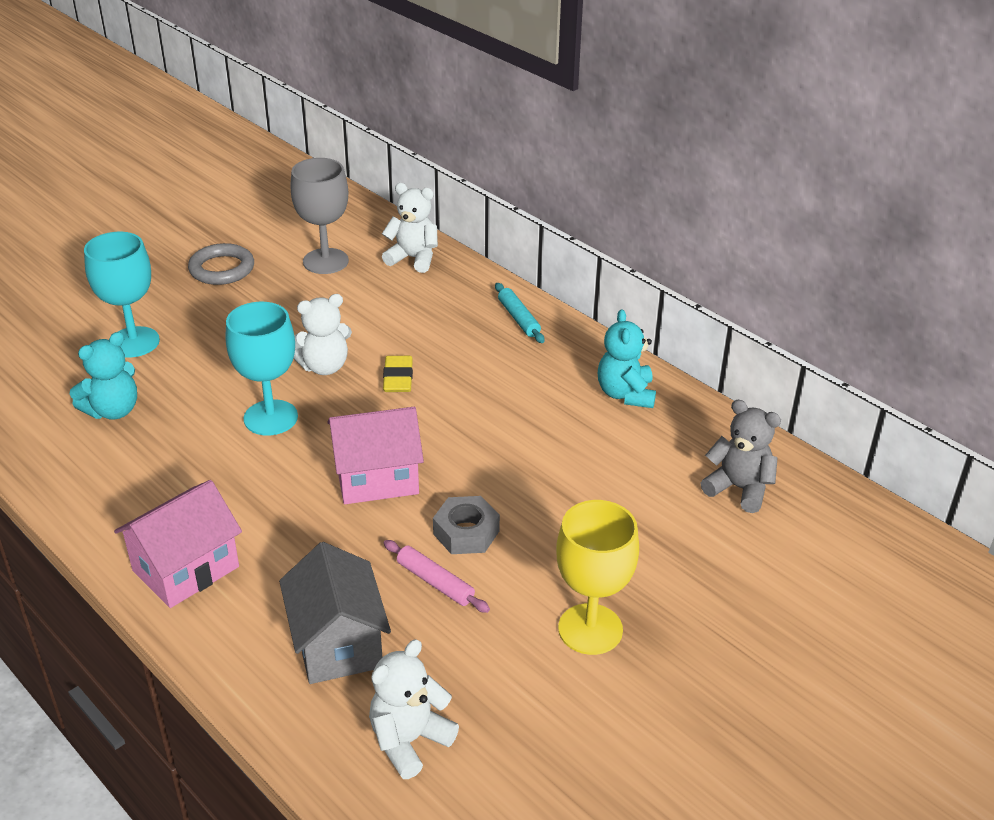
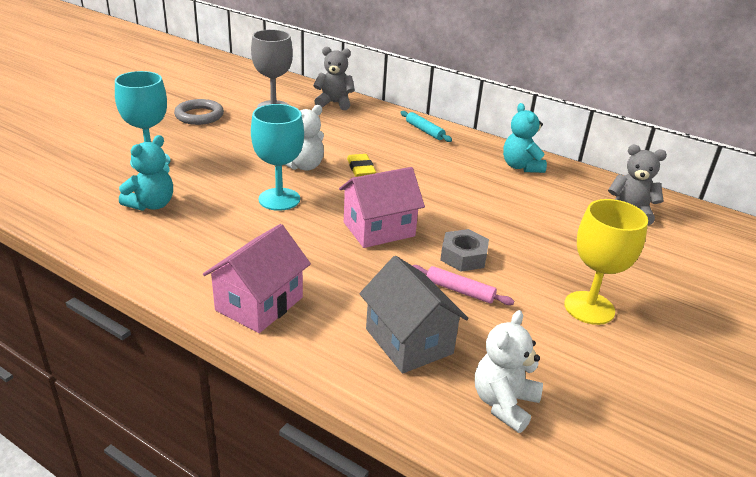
camera: 15 degrees left, 5 degrees down
white teddy bear [382,183,438,273] -> grey teddy bear [313,47,355,110]

